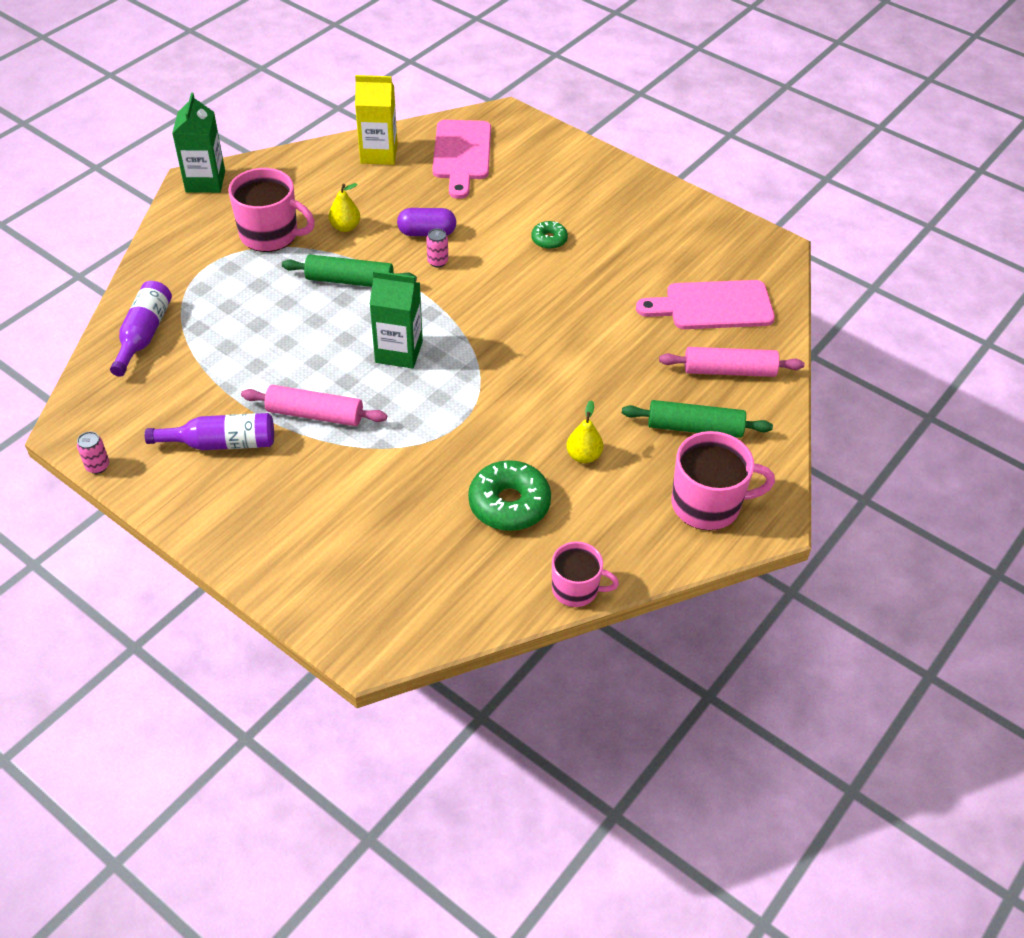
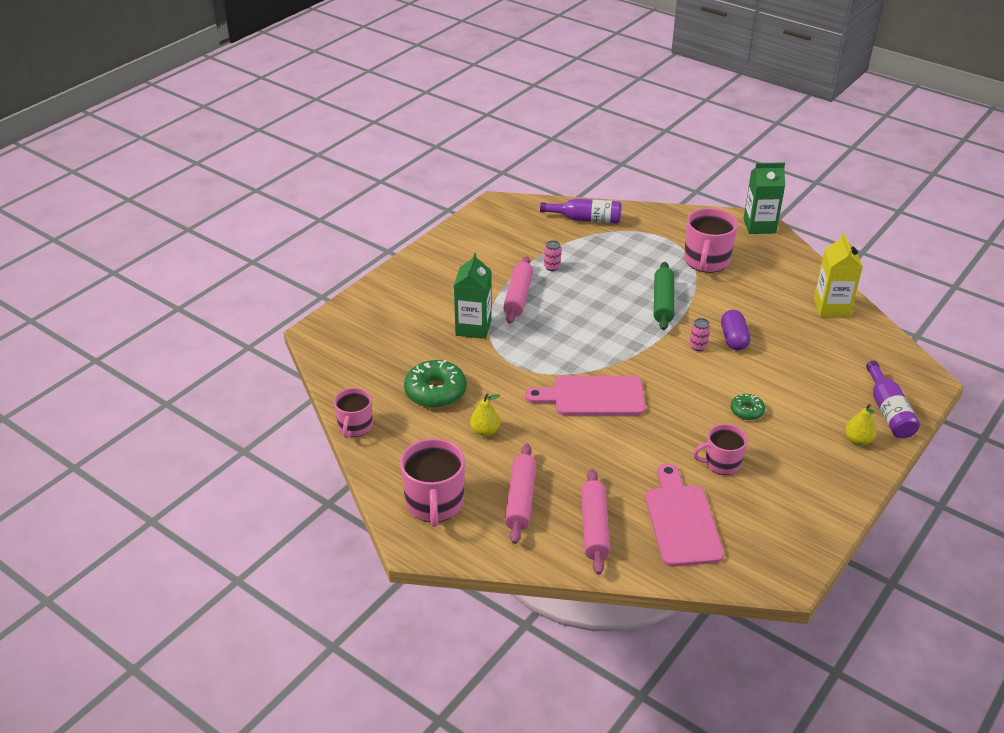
camera: 90 degrees right, 10 degrees down
pink can [77,432,109,474] -> pink can moved to [544,240,561,271]
purple bottle [145,413,274,450] -> purple bottle moved to [866,361,920,438]
yellow pear [329,183,360,232] -> yellow pear moved to [845,404,877,446]
green carton [369,270,423,368] -> green carton moved to [454,252,491,339]
pink cutting board [432,120,491,199] -> pink cutting board moved to [525,376,645,415]
green rolling pin [622,400,773,438] -> pink rolling pin [505,444,537,544]
none -> pink mug [693,424,747,475]

